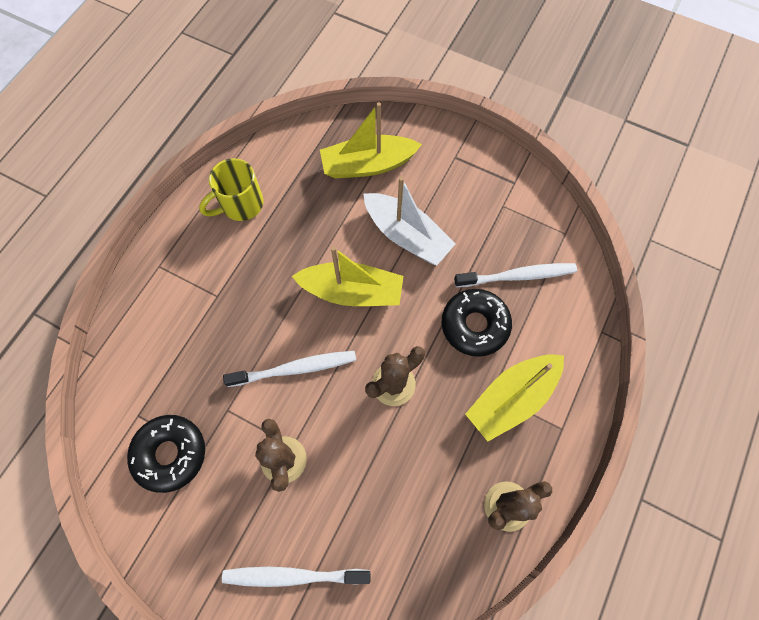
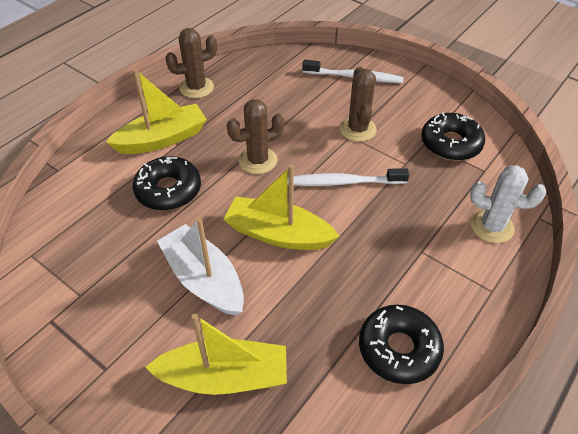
camera: 170 degrees left, 20 degrees down
yellow mug [199,158,263,221] -> black donut [359,305,444,384]
white toothbrush [454,263,577,287] -> none
none -> white cactus [470,165,546,243]

